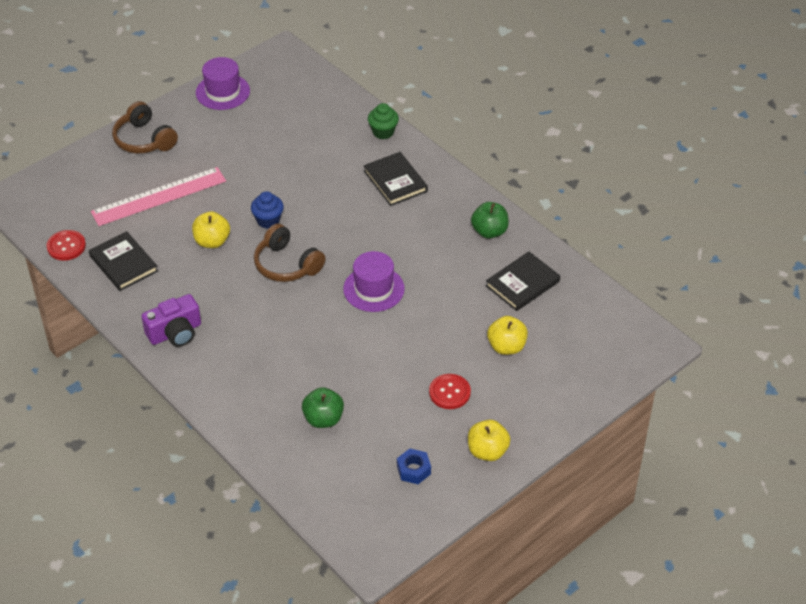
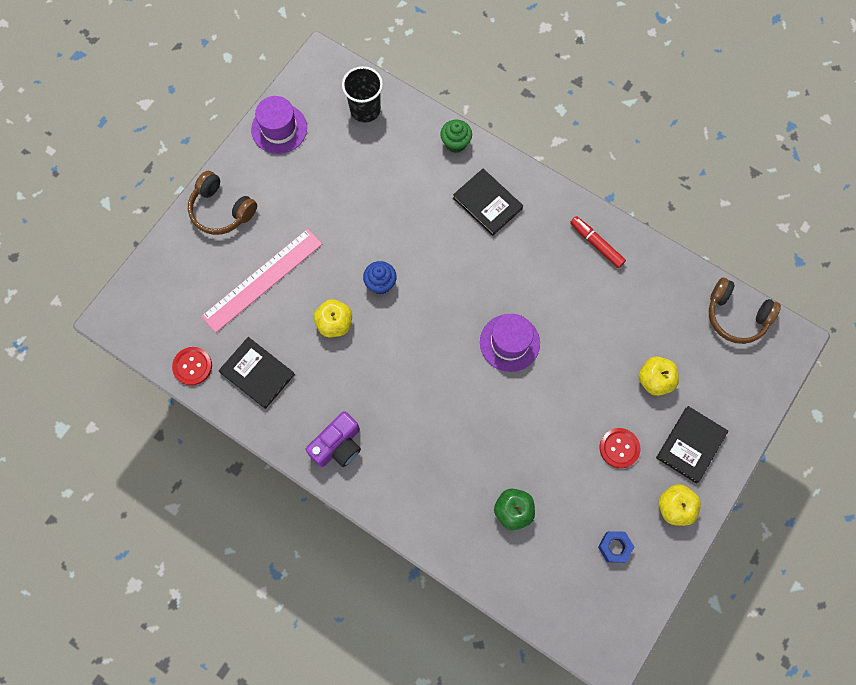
camera: 15 degrees left, 25 degrees up
brown headphones [254,223,326,282] -> brown headphones moved to [709,278,781,344]
green apple [471,202,509,239] -> red marker [570,216,626,268]
black book [486,252,560,311] -> black book moved to [656,406,728,483]
none -> black cup [342,66,383,123]

